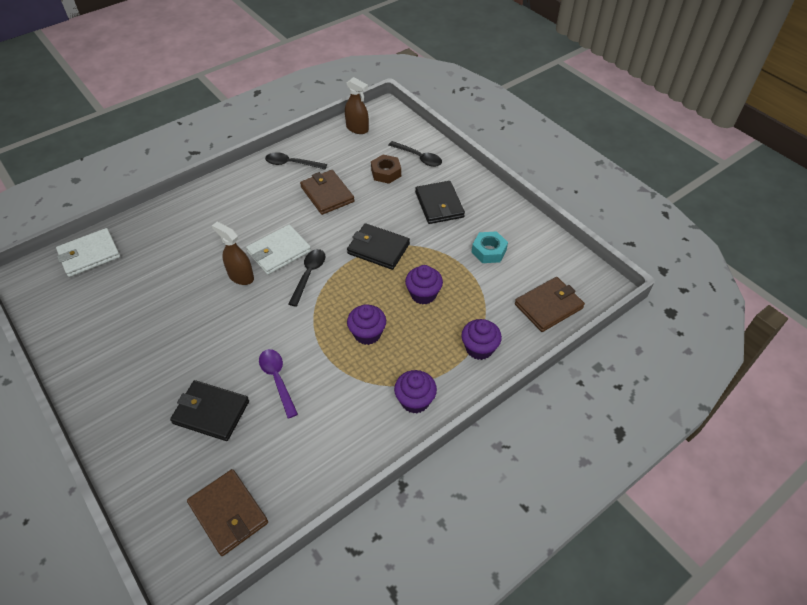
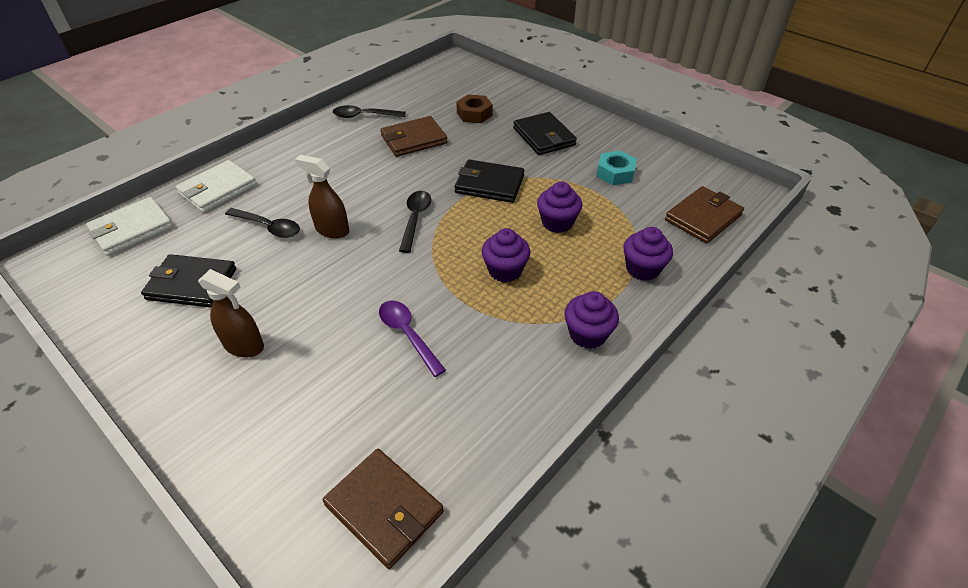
camera: 10 degrees left, 5 degrees down
black wallet [170,380,249,441] -> black wallet moved to [141,254,237,308]
white wallet [246,224,311,275] -> white wallet moved to [176,160,257,213]
brown wallet [300,170,354,215] -> brown wallet turned 75 degrees counterclockwise [380,116,447,157]
brown spray bottle [345,77,369,134] -> brown spray bottle moved to [198,269,264,357]
black spoon [389,141,442,167] -> black spoon moved to [225,208,300,238]

